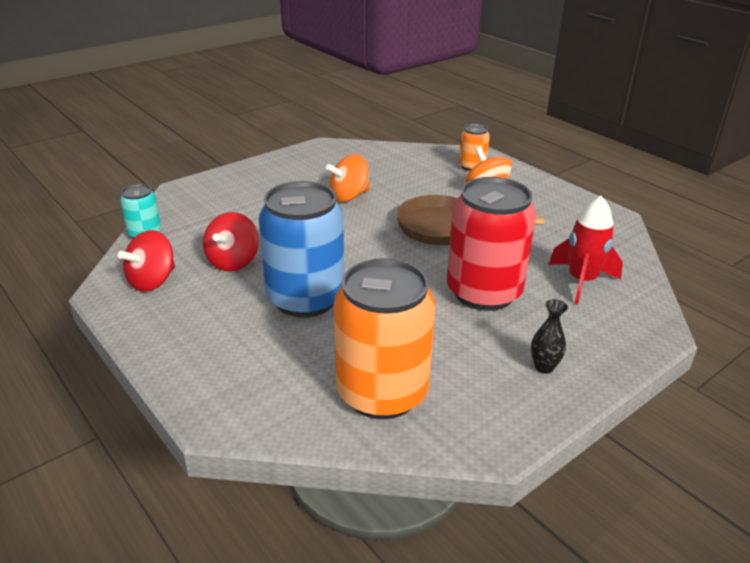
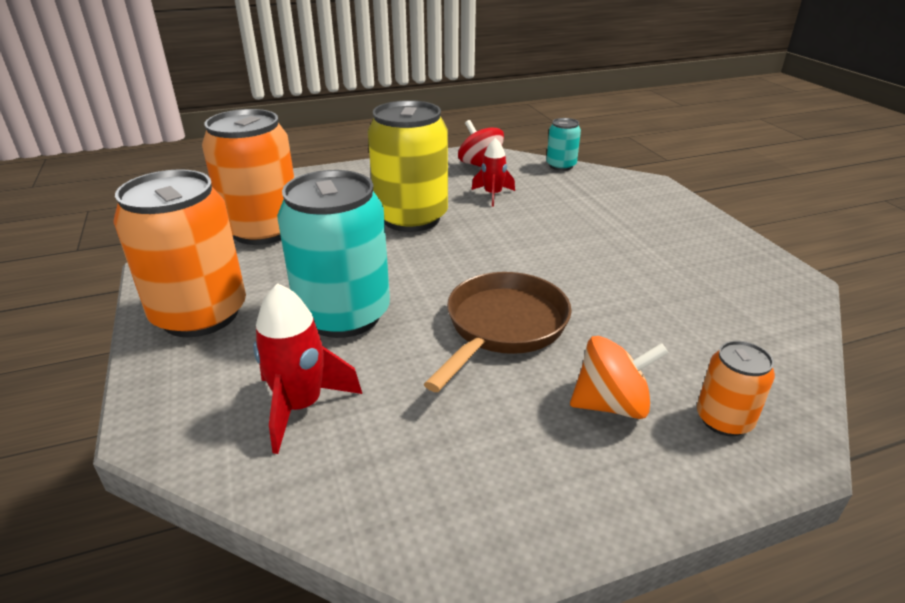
camera: 110 degrees right, 0 degrees up
red spinning top [203,212,259,272] -> red rocket [471,138,515,207]
blue can [259,181,344,318] -> yellow can [368,100,448,232]
orange spinning top [326,154,370,202] -> none
red can [447,177,536,311] -> turquoise can [277,170,390,338]
black vase [531,299,568,374] -> orange can [114,169,246,337]

